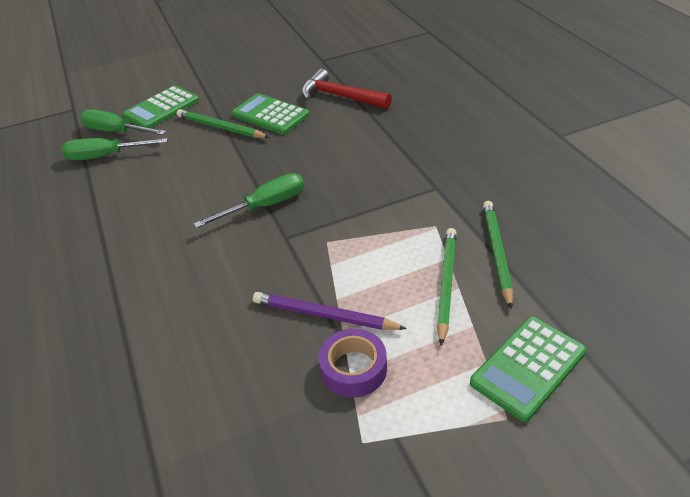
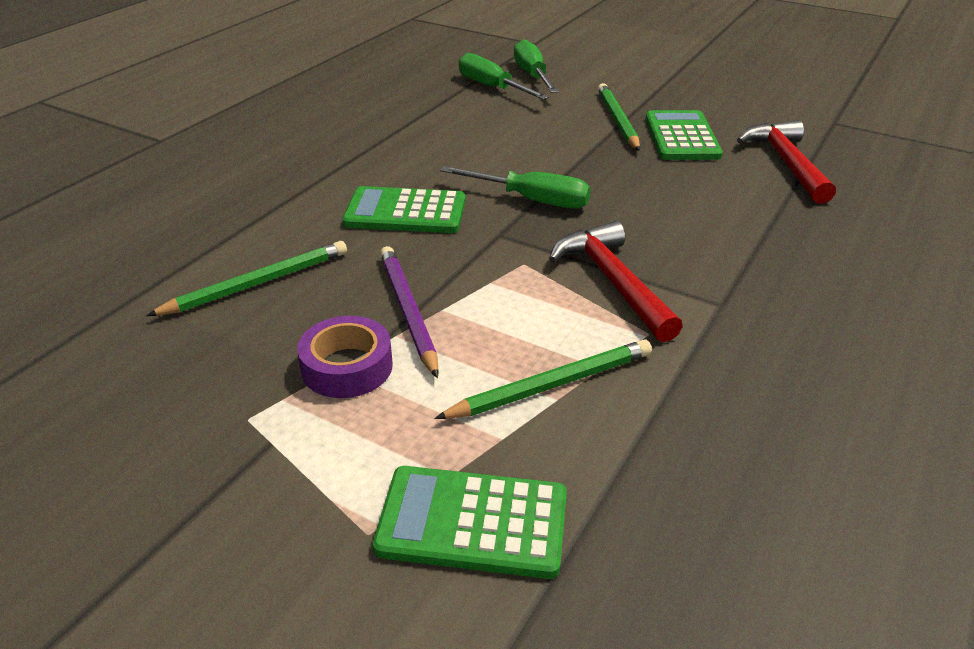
camera: 50 degrees right, 5 degrees down
green calculator [122,85,199,128] -> green calculator moved to [342,186,466,233]
green pencil [483,201,513,309] -> green pencil moved to [146,241,347,316]
none -> red hammer [549,221,683,342]

